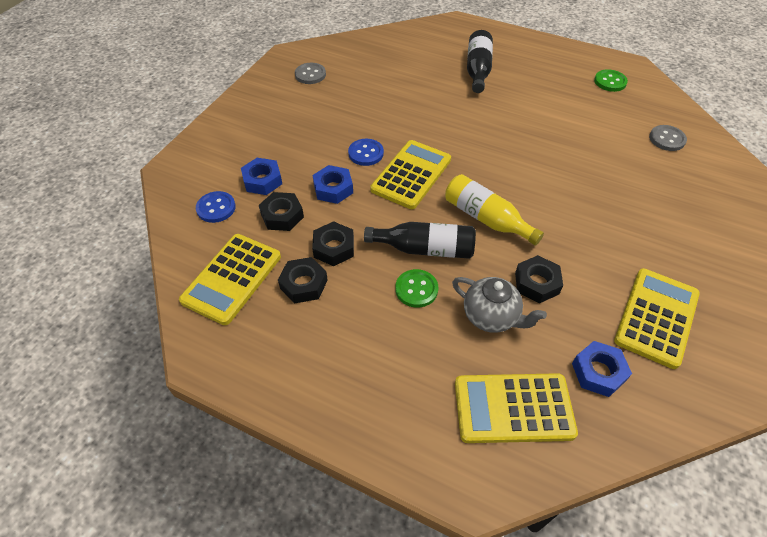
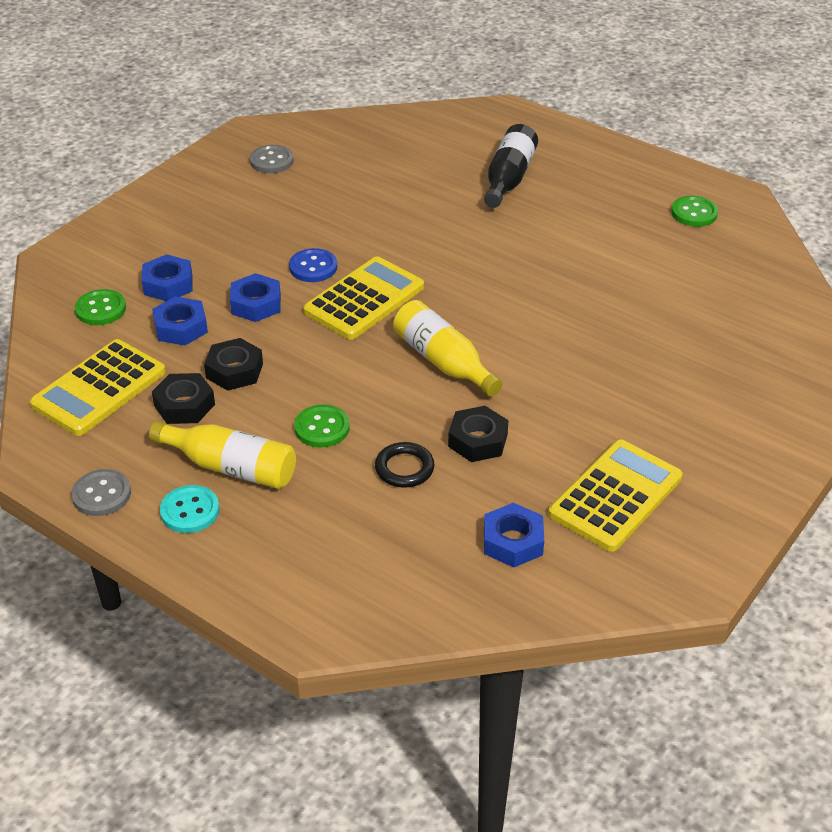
camera: 10 degrees right, 10 degrees down
blue button [196,191,236,223] -> green button [75,289,126,325]
black nut [259,192,304,231] -> blue nut [152,296,208,345]
black bottle [364,222,476,259] -> none
grey teapot [452,277,547,333] -> black ring [375,442,435,488]
yellow calculator [455,373,578,443] -> none
grey button [649,125,687,151] -> grey button moved to [71,469,131,516]
none -> yellow bottle [149,421,296,489]
none -> turquoise button [160,485,220,533]

